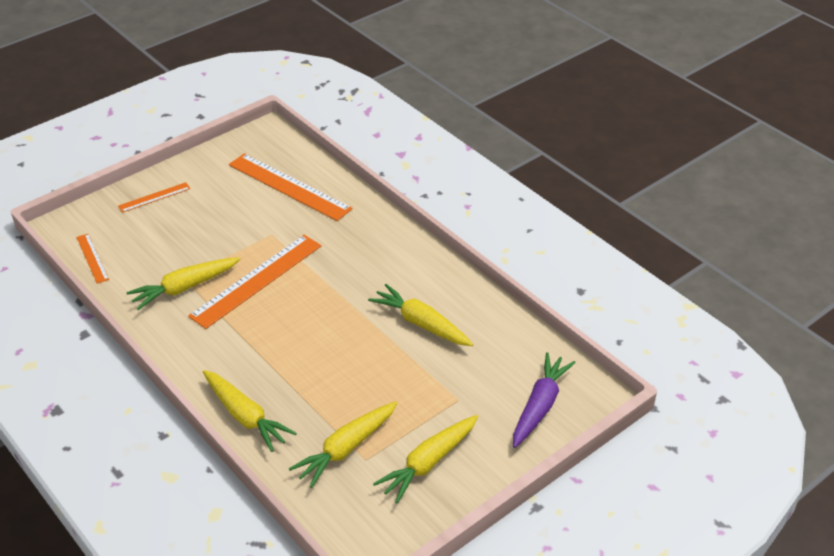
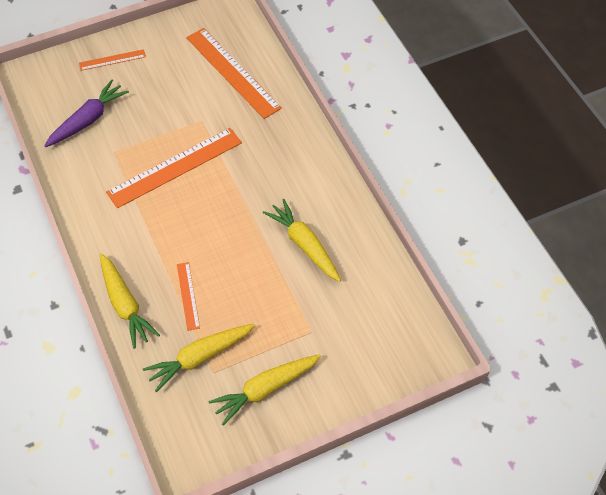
camera: 15 degrees right, 15 degrees up
orange ruler [76,234,109,284] -> orange ruler moved to [177,262,200,331]
yellow carrot [126,257,240,310] -> none
purple carrot [513,352,576,448] -> purple carrot moved to [44,80,129,147]

